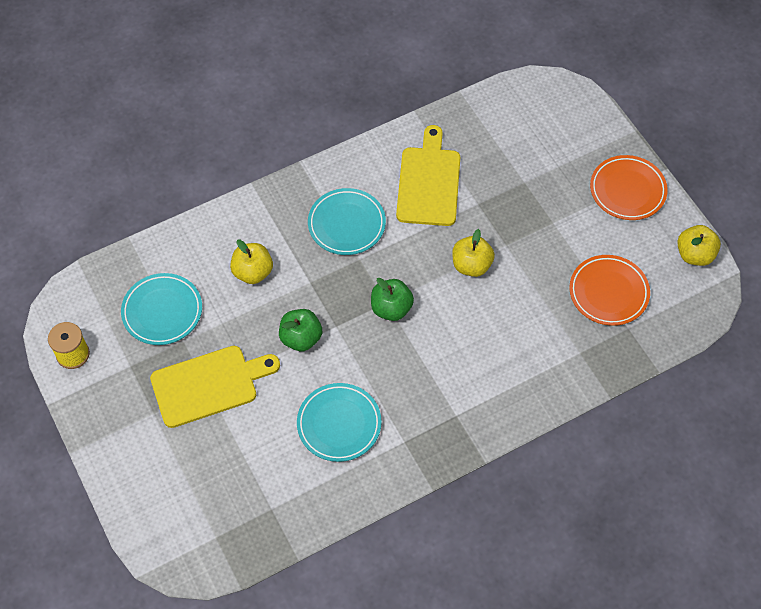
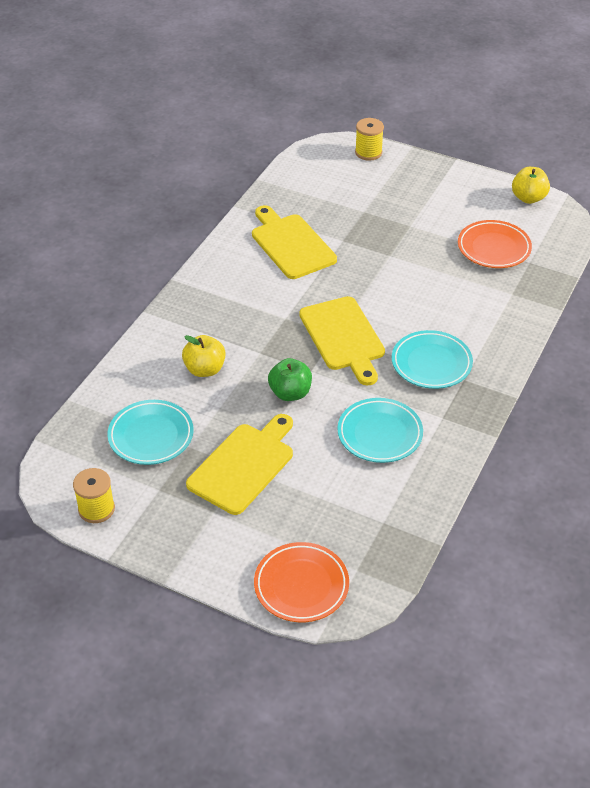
camera: 35 degrees left, 15 degrees down
turquoise plate [308,188,386,255] -> turquoise plate moved to [392,330,473,389]
green apple [371,278,414,321] -> yellow cutting board [299,296,385,386]
yellow apple [452,229,495,277] -> none
orange plate [590,155,668,220] -> orange plate moved to [254,542,349,622]
none -> yellow spool [355,118,384,161]

